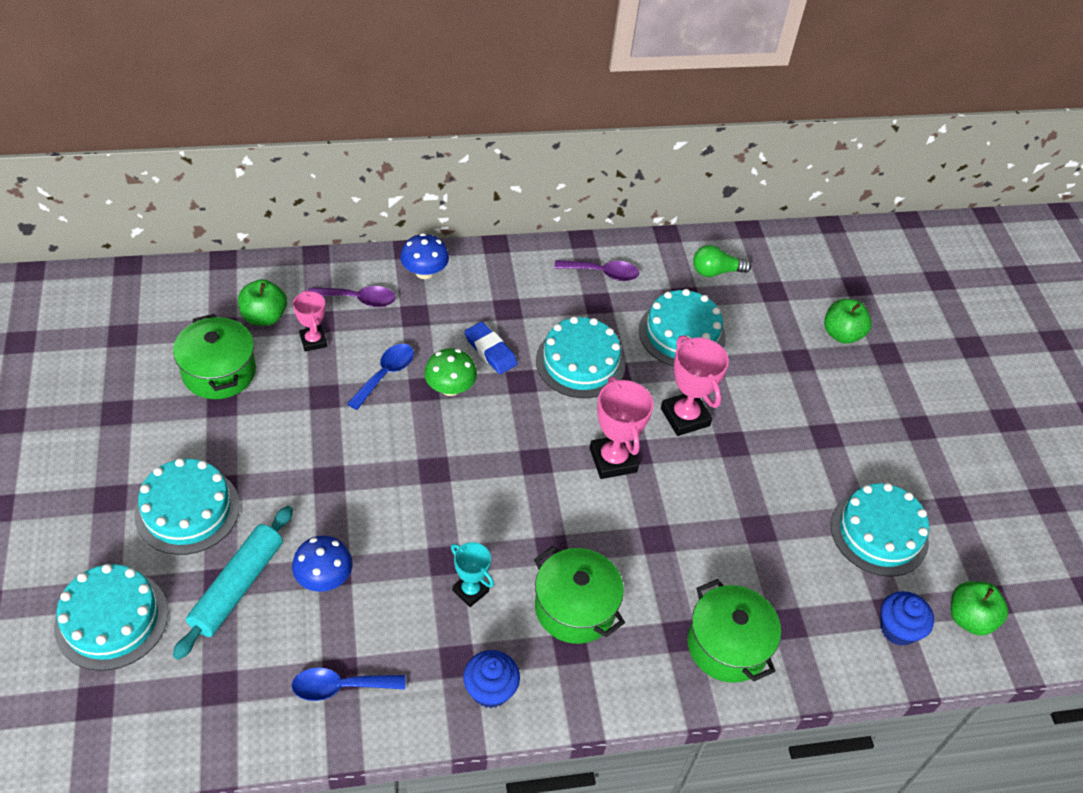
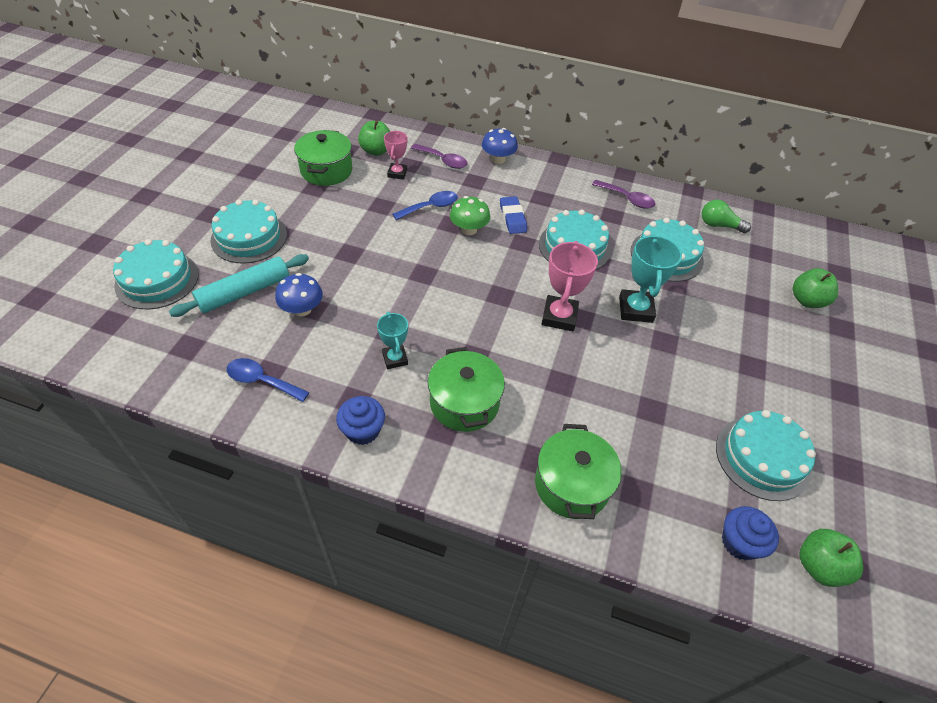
camera: 30 degrees right, 0 degrees up
pink trophy [661,335,729,436] -> turquoise trophy [619,234,682,323]

